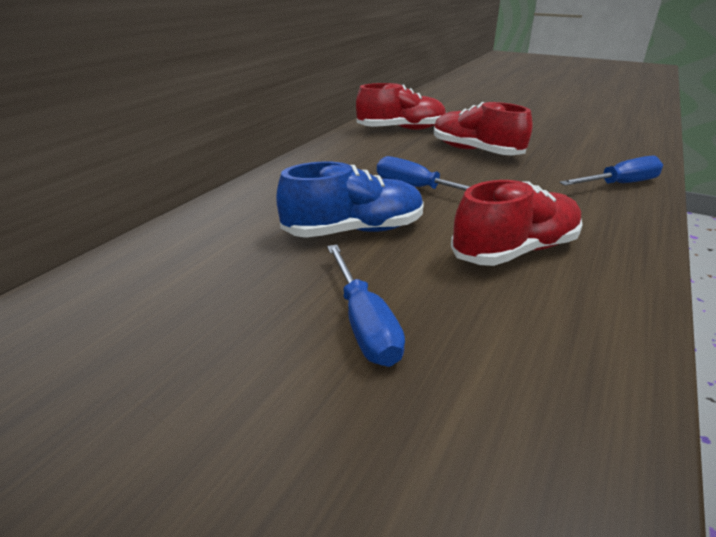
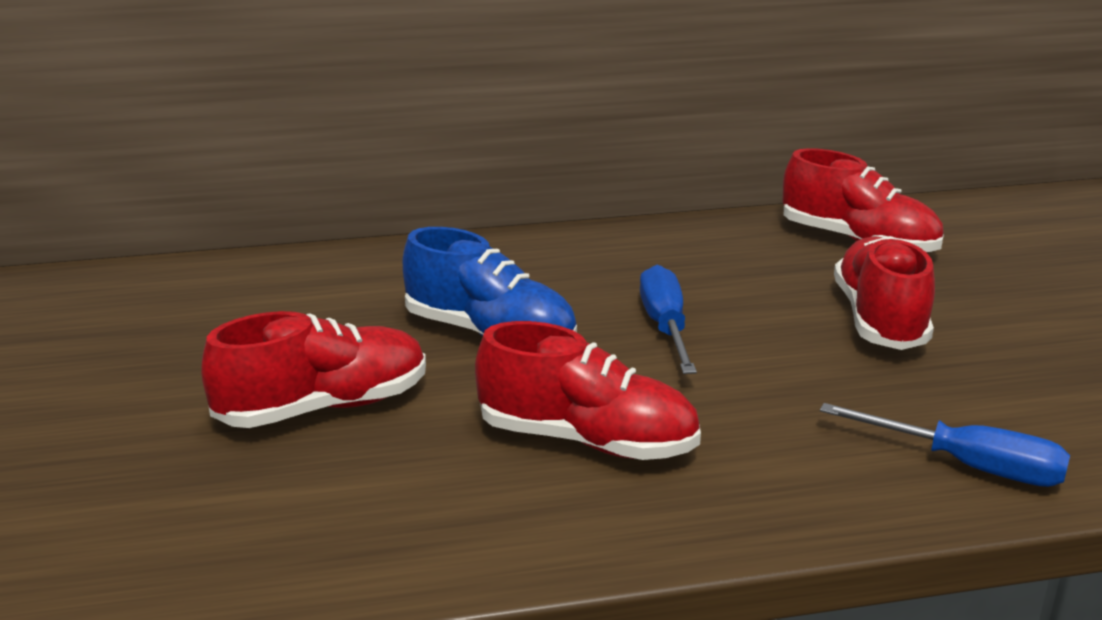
camera: 50 degrees right, 5 degrees down
blue screwdriver [327,245,405,367] -> red shoe [202,311,426,428]

